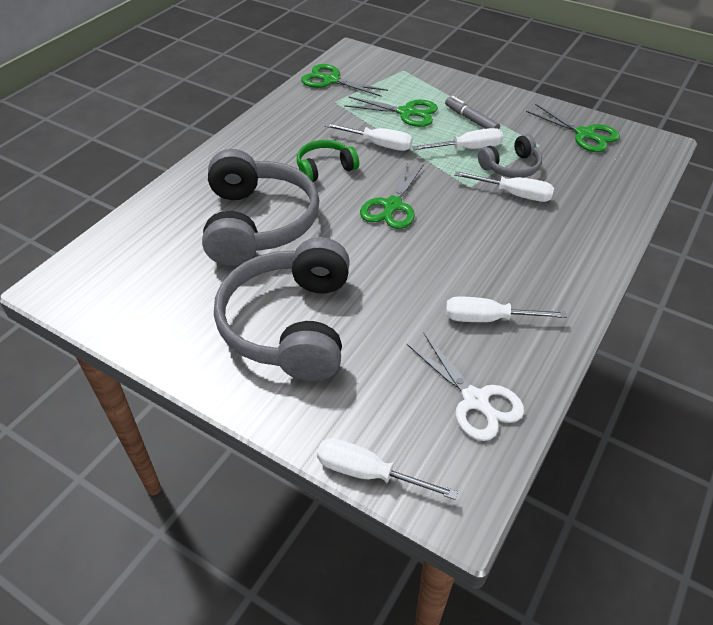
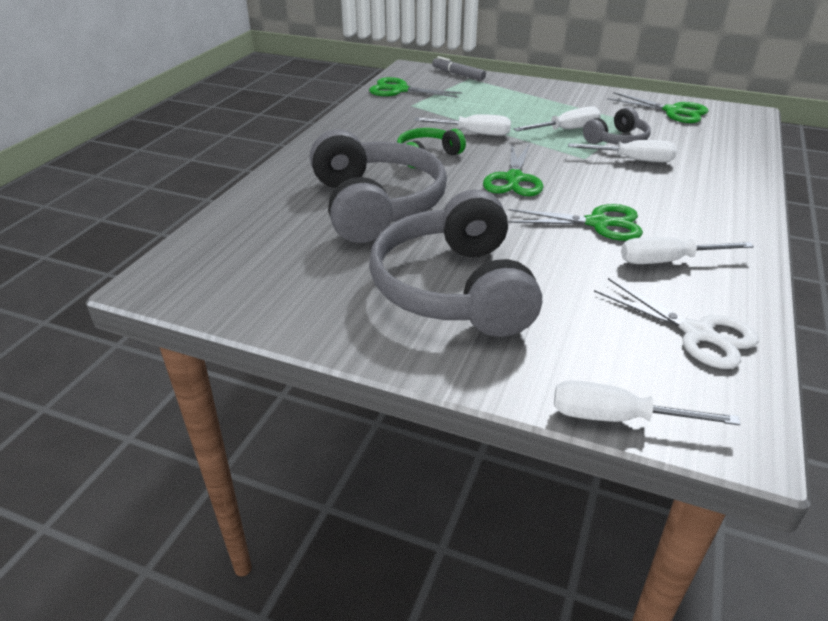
camera: 10 degrees left, 10 degrees down
green scissors [344,97,438,127] -> green scissors moved to [508,204,643,241]
grey marker [445,96,500,129] -> grey marker moved to [432,56,486,81]

